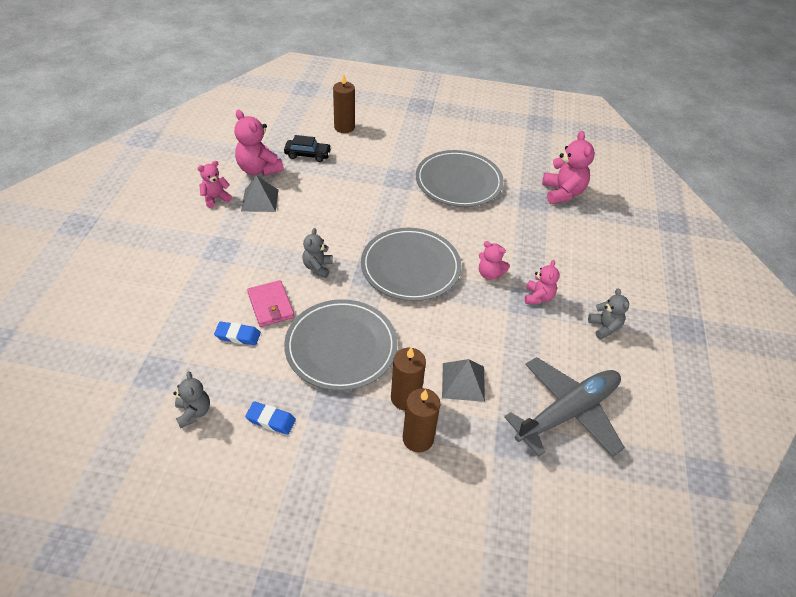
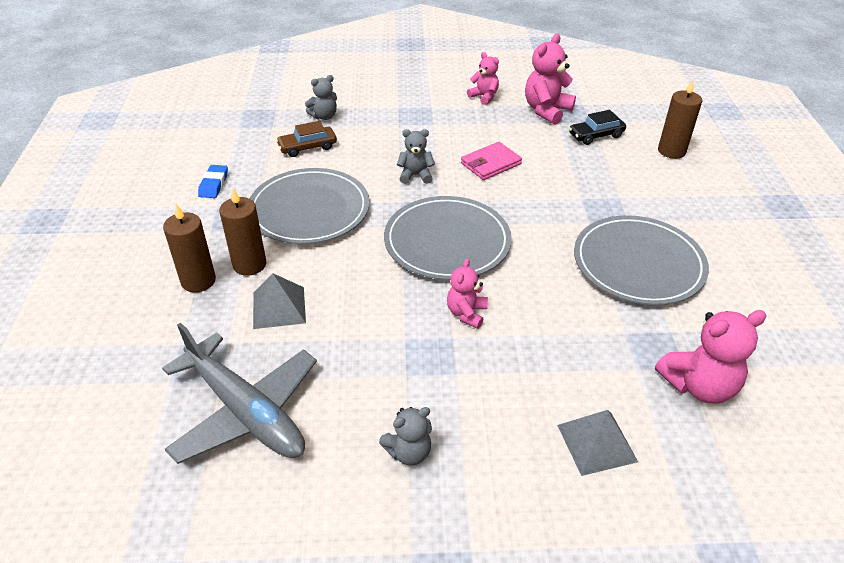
camera: 80 degrees right, 5 degrees down
grey teddy bear [173,371,210,428] -> grey teddy bear moved to [305,75,337,120]
blue eraser [214,321,261,345] -> brown car [276,121,337,157]
grey pyramid [241,175,278,212] -> grey pyramid moved to [557,410,638,476]
pink wallet [247,280,295,327] -> pink wallet moved to [461,142,522,180]
black car [284,135,332,162] -> black car turned 75 degrees clockwise [569,110,626,145]
pink teddy bear [525,260,560,304] -> none

